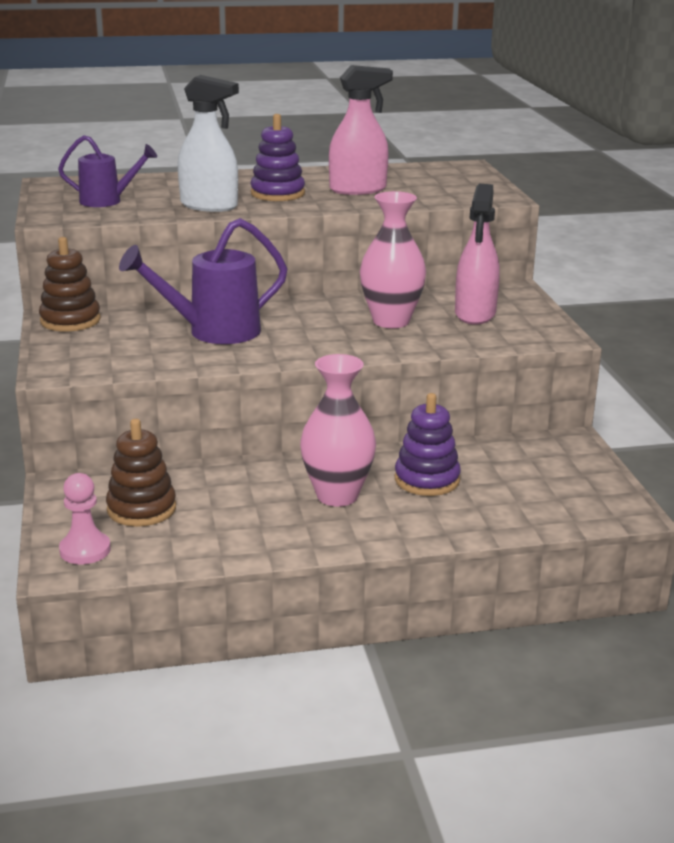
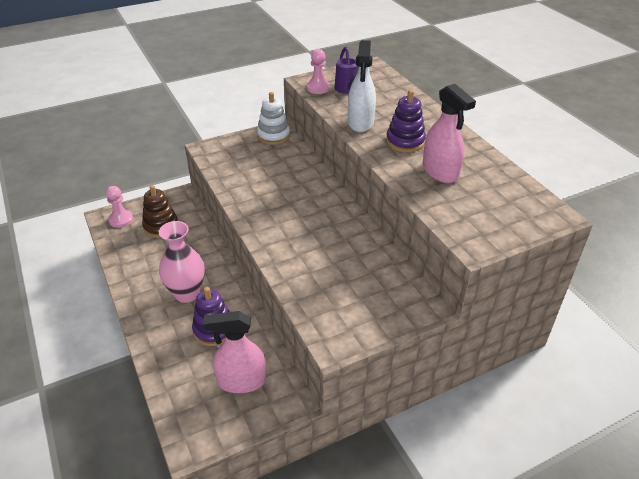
camera: 75 degrees right, 15 degrees up
brown stacking toy [39,237,101,332] -> white stacking toy [257,92,290,145]
purple watering can [119,218,287,344] -> none
pink vase [360,191,426,328] -> none
pink spray bottle [455,184,500,325] -> pink spray bottle moved to [203,311,266,393]
none -> pink pawn [307,49,330,94]

